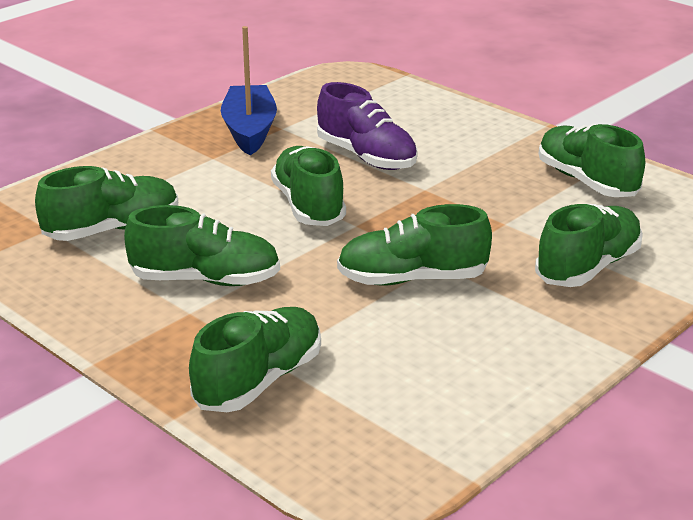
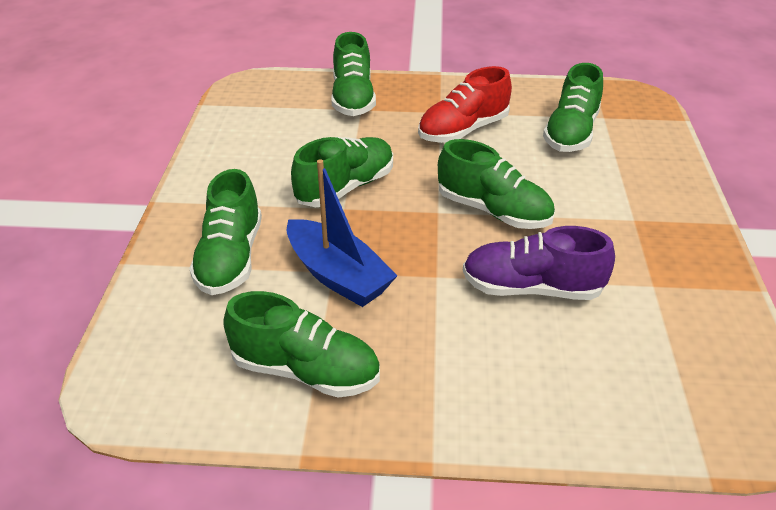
camera: 140 degrees right, 10 degrees up
green shoe [124,205,280,286] -> red shoe [418,66,512,143]
blue boat [221,26,277,155] -> blue boat moved to [287,159,398,307]

